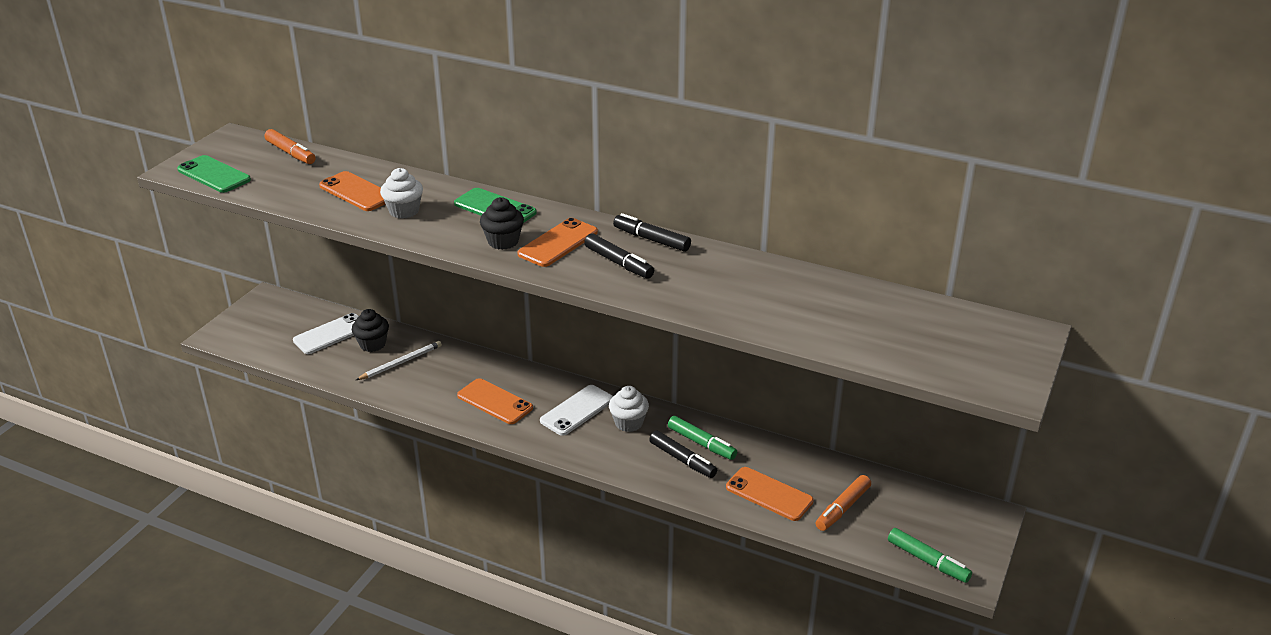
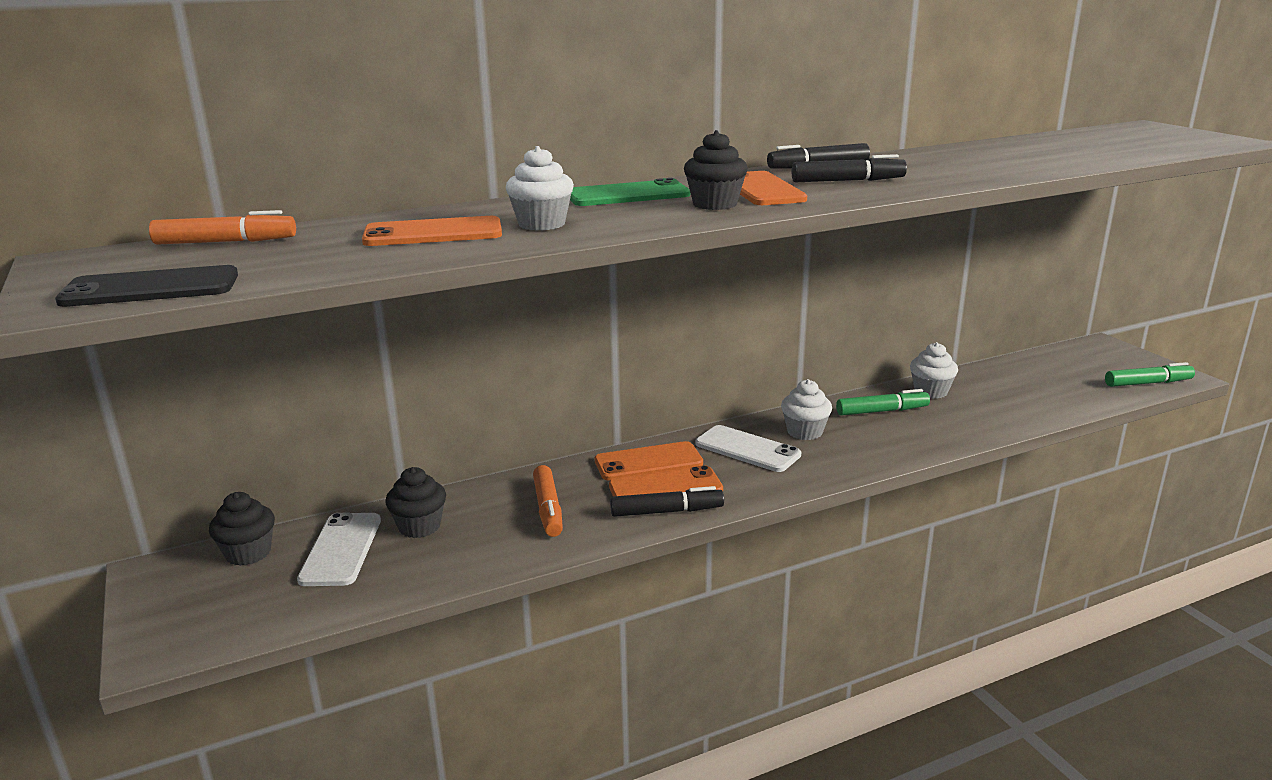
camera: 50 degrees left, 10 degrees down
green phone [177,155,251,193] -> black phone [55,265,238,307]
white pencil [356,341,442,380] -> none
white phone [540,385,613,436] -> white phone turned 45 degrees counterclockwise [696,425,801,472]
black marker [649,431,717,478] -> black marker moved to [610,486,724,517]
orange phone [726,467,814,521] -> orange phone moved to [595,441,703,481]
orange marker [816,475,871,531] -> orange marker moved to [533,465,563,537]
none -> black cupcake [209,492,275,566]
none -> white cupcake [910,342,958,399]

